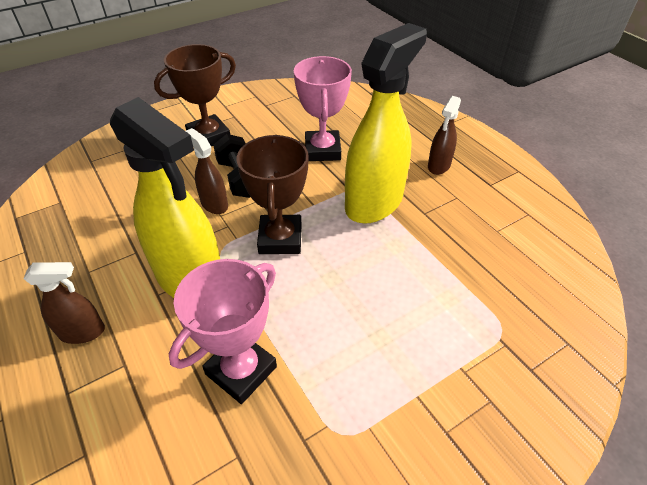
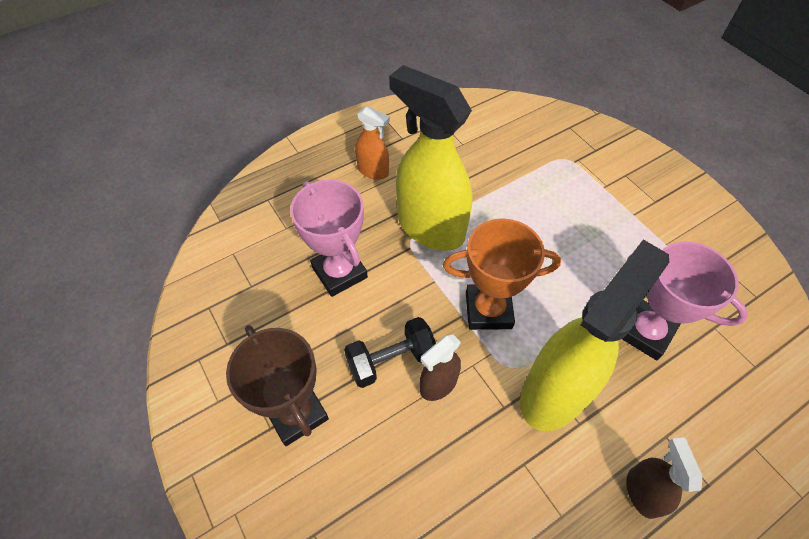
camera: 90 degrees left, 10 degrees up
brown trophy [237,135,309,254] -> orange trophy [443,218,561,330]
pink trophy [294,56,352,161] -> pink trophy turned 60 degrees clockwise [290,180,368,297]
brown spray bottle [428,96,461,175] -> orange spray bottle [355,106,390,180]

